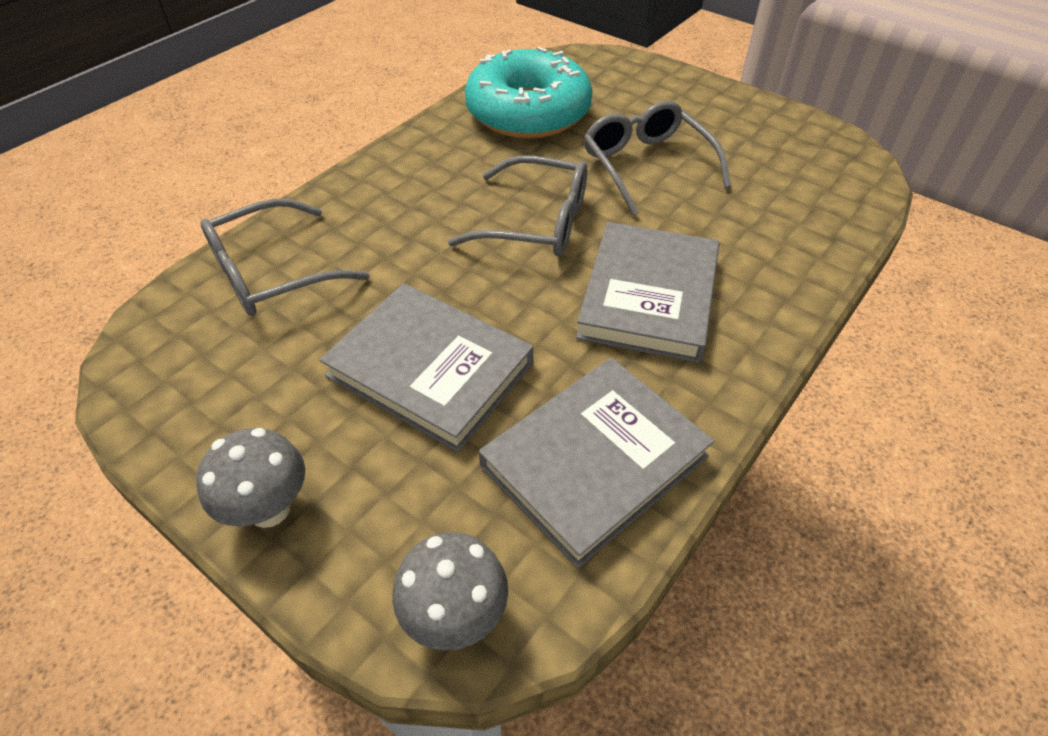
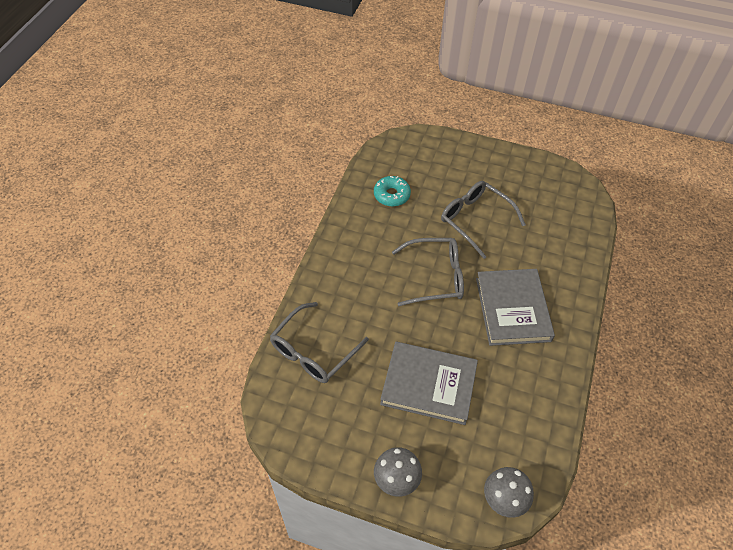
camera: 20 degrees left, 5 degrees up
turquoise donut [465,47,593,139] -> turquoise donut [374,176,411,207], size x0.48
grey book [479,358,714,568] -> none

